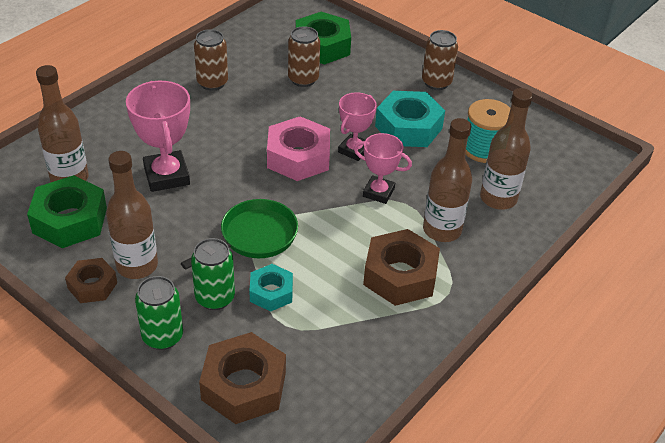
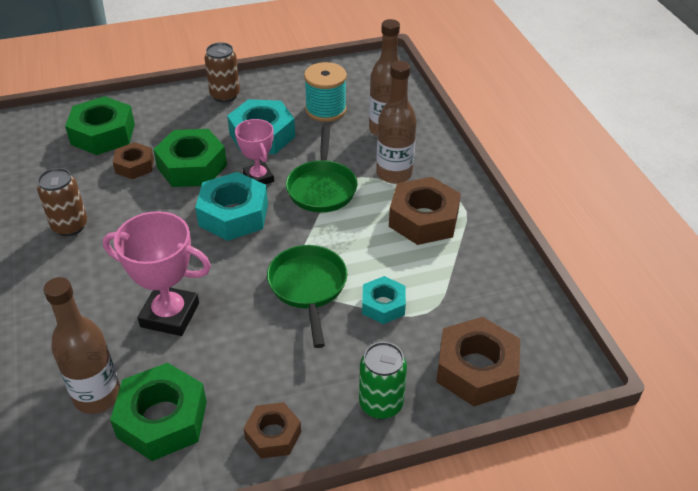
camera: 55 degrees left, 0 degrees up
brown bottle [106,151,158,279] -> none
green can [191,238,235,310] -> none
pink nut [267,116,330,181] -> turquoise nut [195,172,268,241]
brown can [288,26,320,87] -> brown nut [113,142,154,179]
pink trophy [354,133,412,204] -> green pan [286,126,358,212]
none -> green nut [153,129,227,187]

